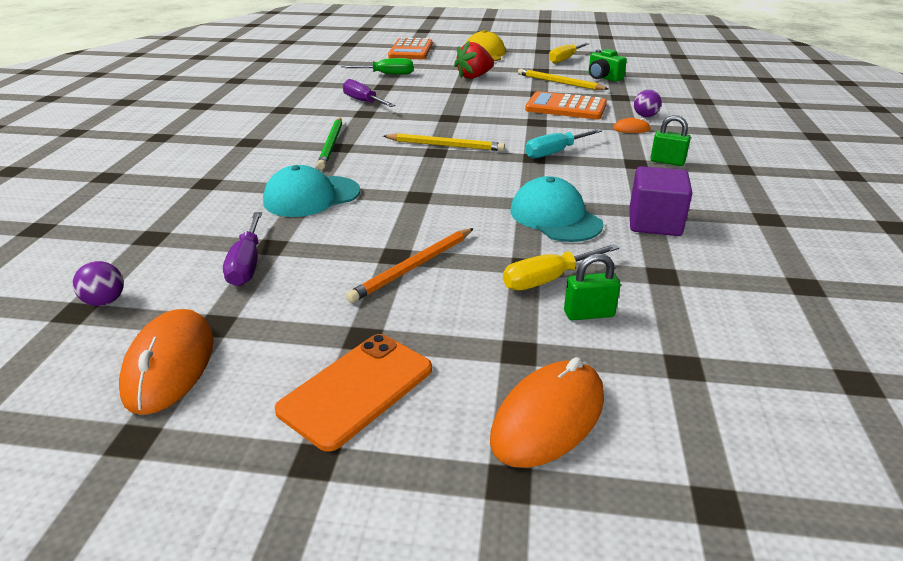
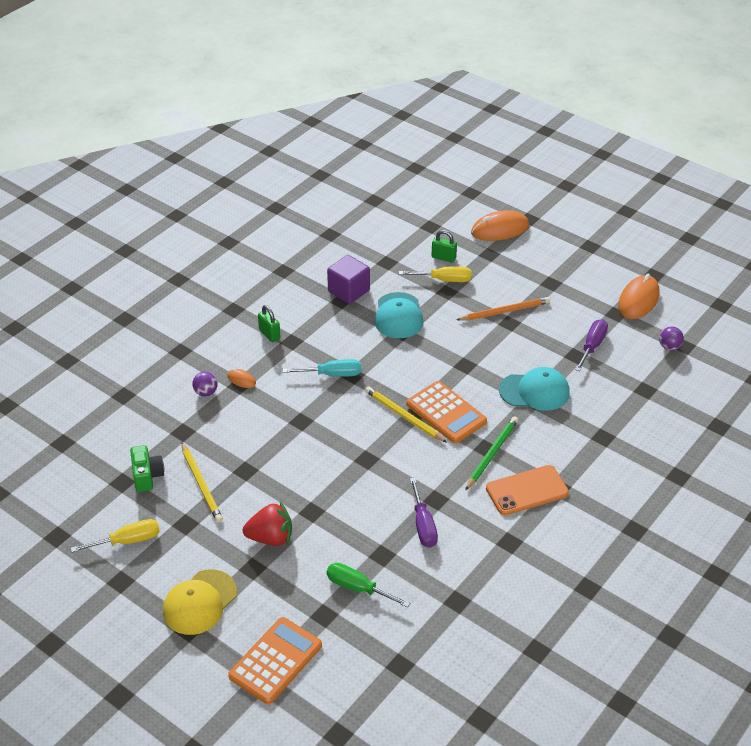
camera: 150 degrees left, 10 degrees up
orange phone [275,334,432,452] -> orange phone moved to [486,465,569,515]
orange calculator [525,91,607,120] -> orange calculator moved to [407,381,487,444]

